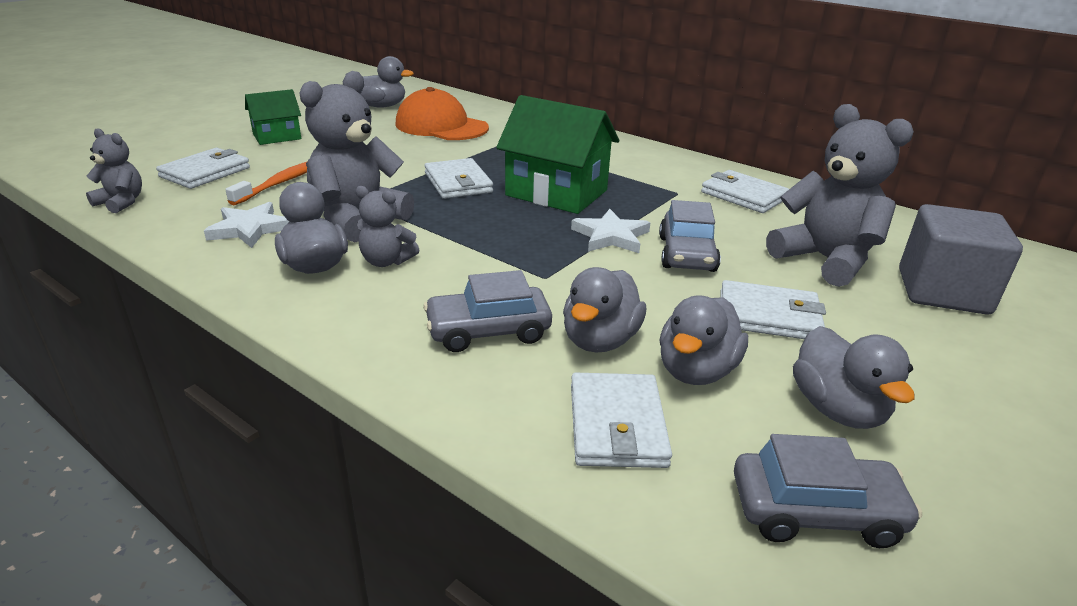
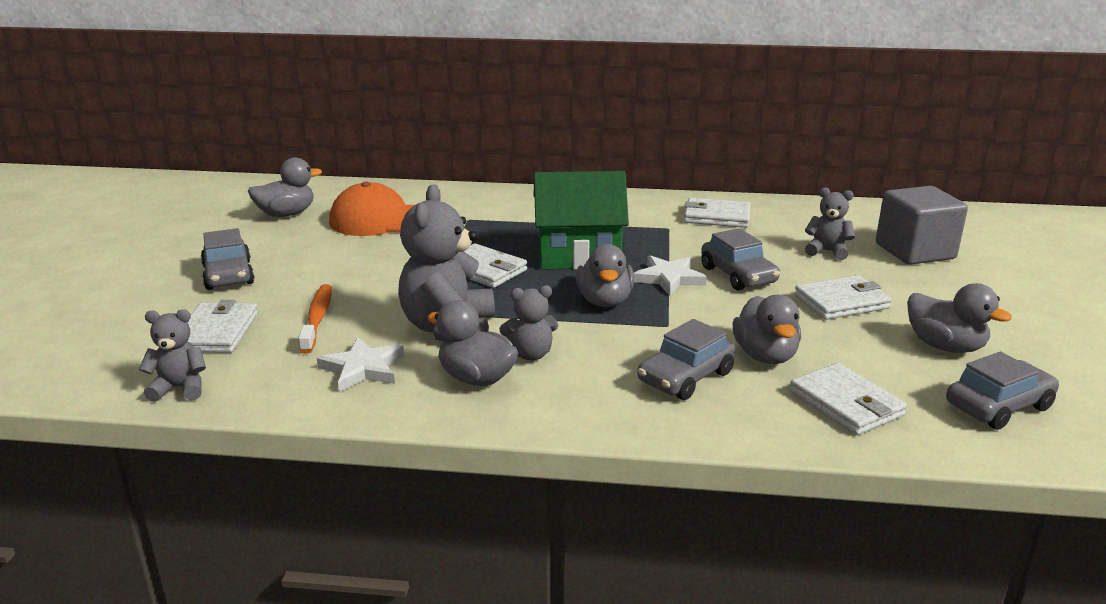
camera: 30 degrees left, 5 degrees down
green house [245,89,301,145] -> grey car [201,228,254,290]
grey duck [659,295,748,385] -> grey duck moved to [576,244,634,307]
grey teddy bear [766,104,914,287] -> grey teddy bear [805,187,855,260], size x0.53

